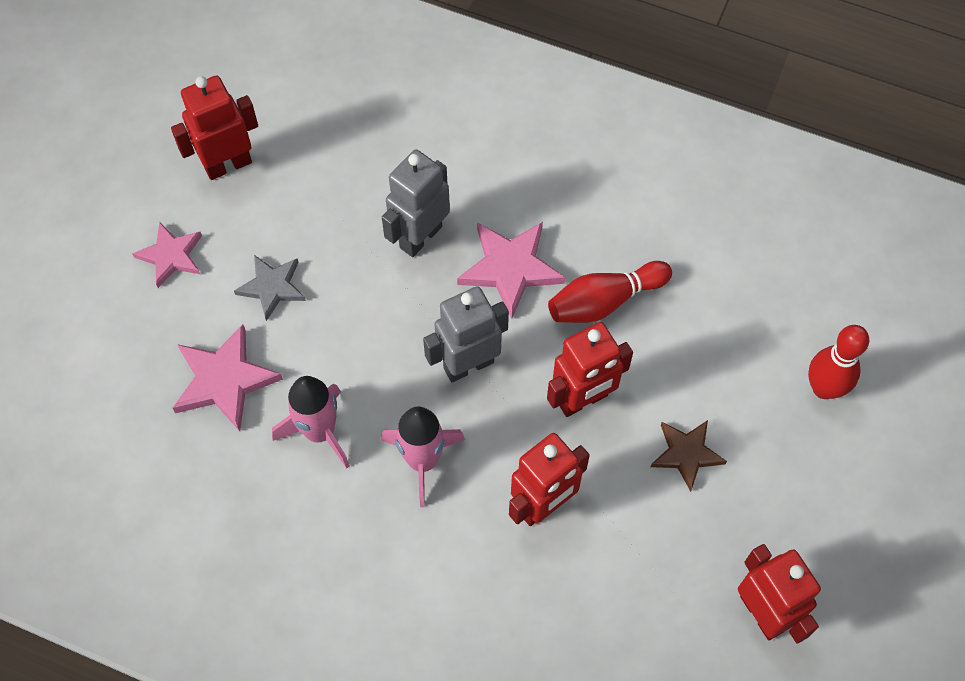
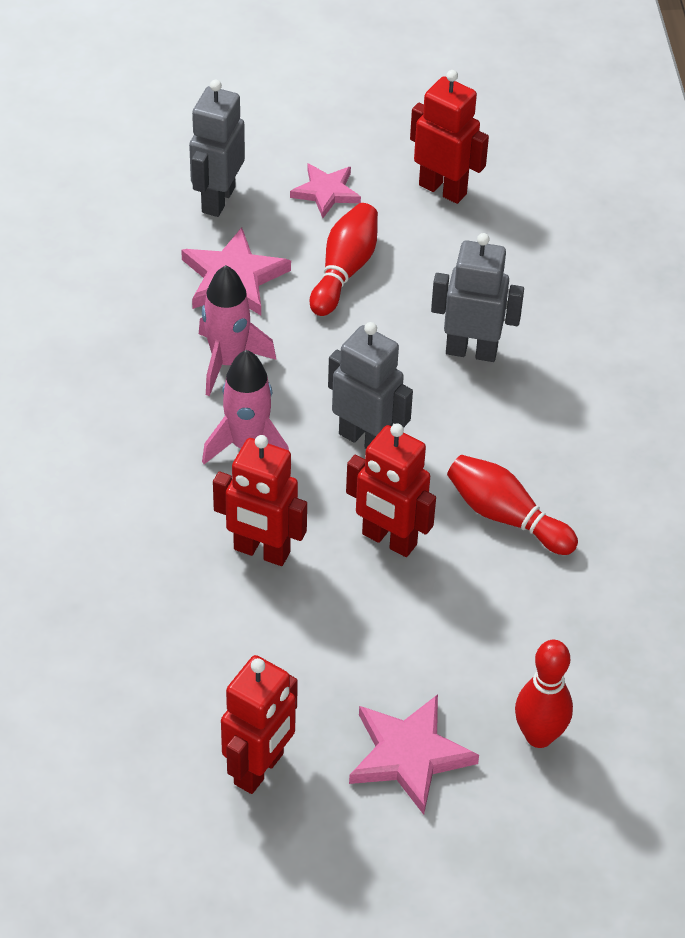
camera: 60 degrees right, 15 degrees down
grey star [234,255,306,321] -> red bowling pin [310,203,378,316]
pink star [457,222,565,319] -> pink star moved to [349,694,479,815]
brown star [651,420,727,492] -> none
none -> grey robot [189,79,245,217]

